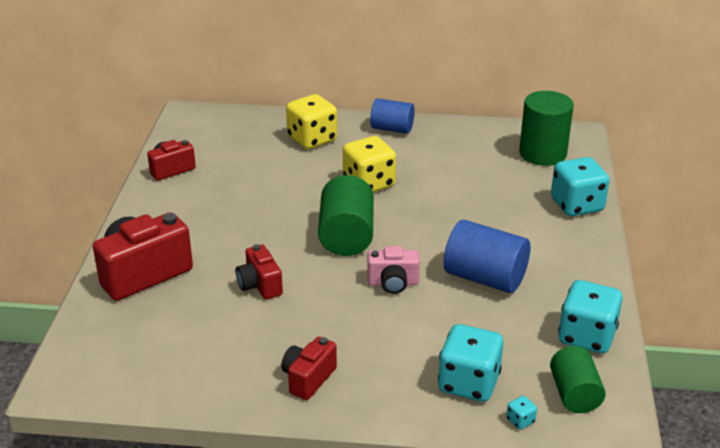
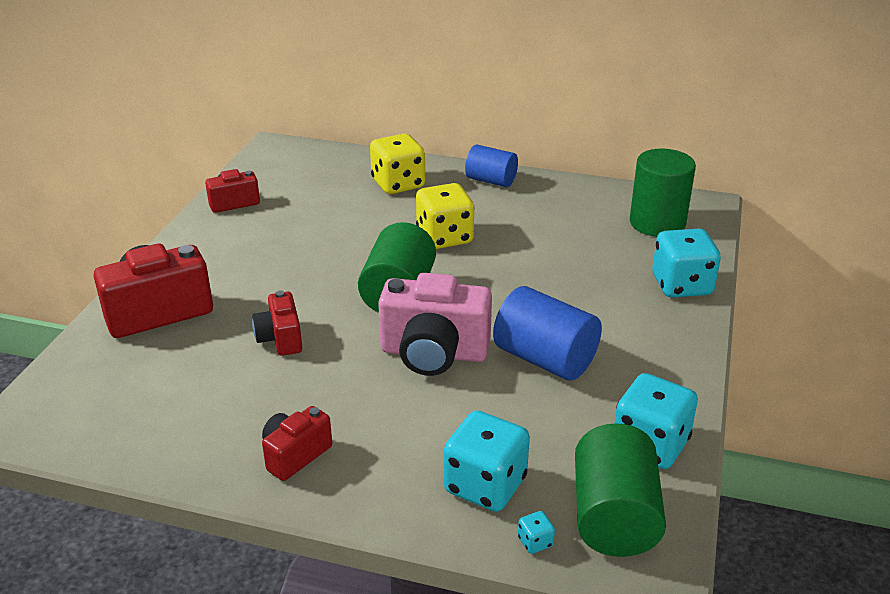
camera: 10 degrees right, 0 degrees up
pink camera [368,246,420,294] -> pink camera [378,273,492,376], size x1.77
green cylinder [550,346,606,413] -> green cylinder [575,423,666,557], size x1.51

